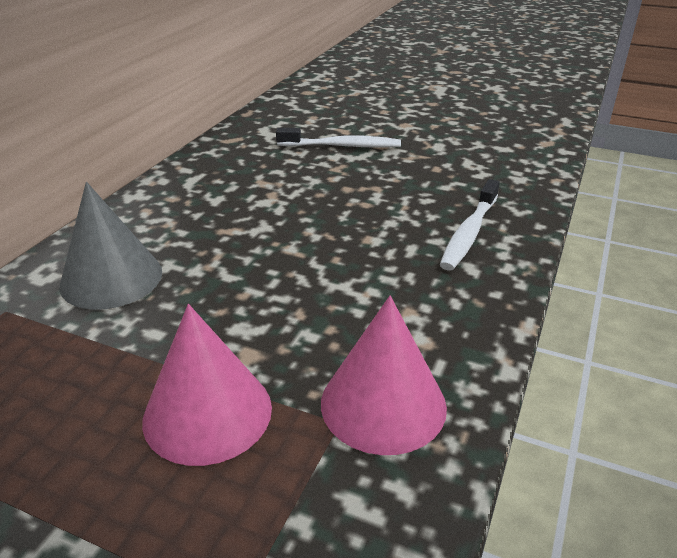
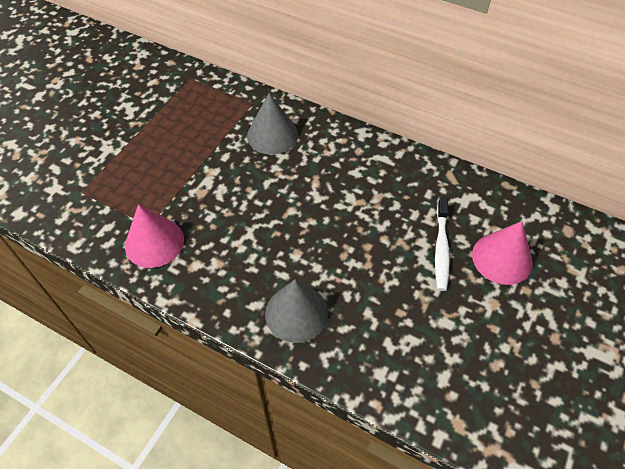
camera: 95 degrees right, 20 degrees up
pink cone [142,304,272,466] -> pink cone moved to [472,221,533,285]
white toothbrush [440,179,499,271] -> grey cone [265,279,329,343]

